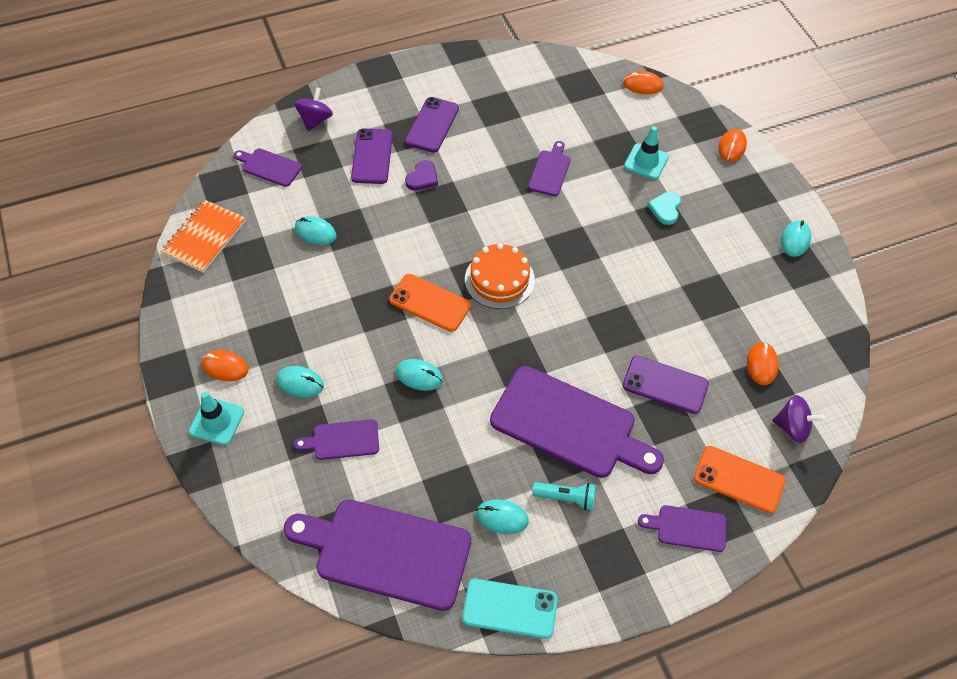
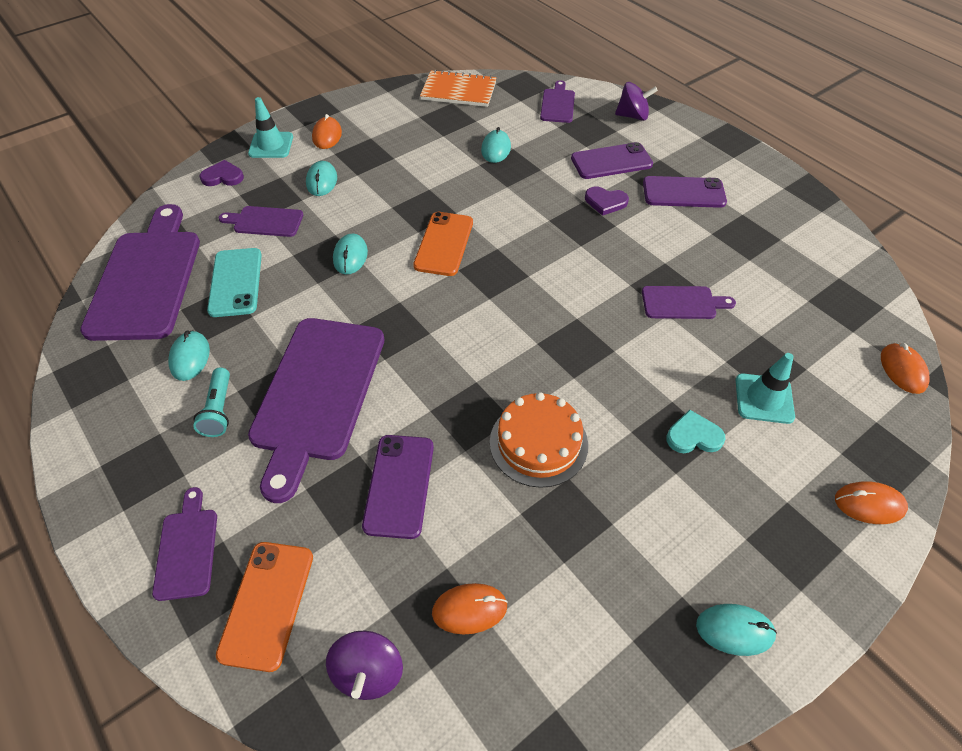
camera: 75 degrees right, 5 degrees down
purple cutting board [294,419,379,460] -> purple cutting board turned 60 degrees counterclockwise [219,206,303,237]
turquoise phone [462,579,558,639] -> turquoise phone moved to [207,248,262,317]
orange cake [465,243,535,309] -> orange cake moved to [490,392,588,488]
none -> purple heart [200,160,244,186]

